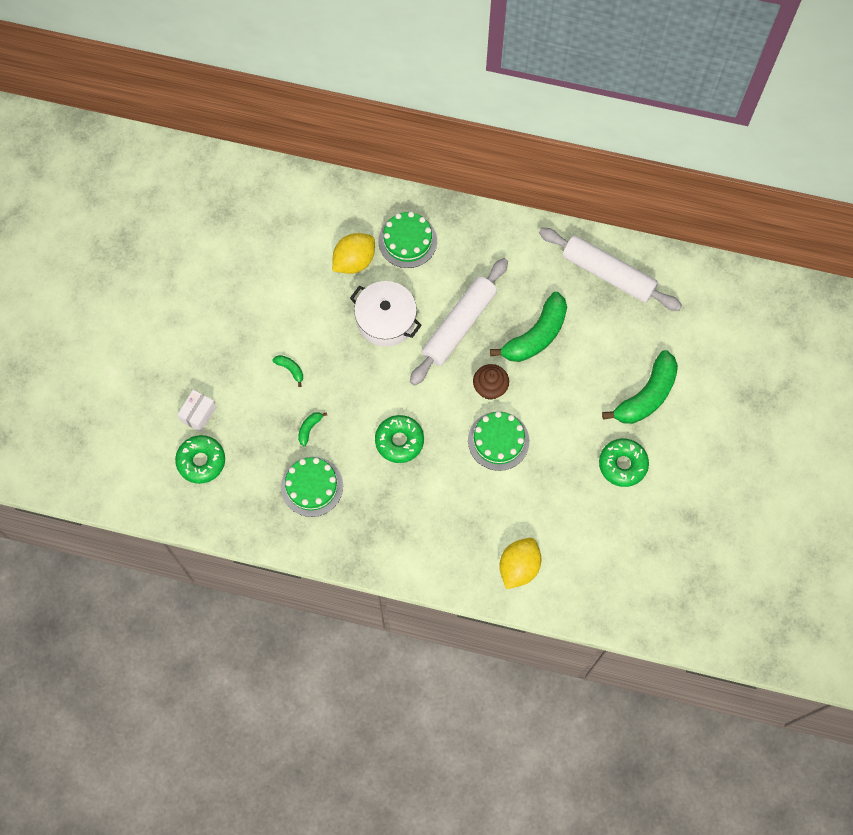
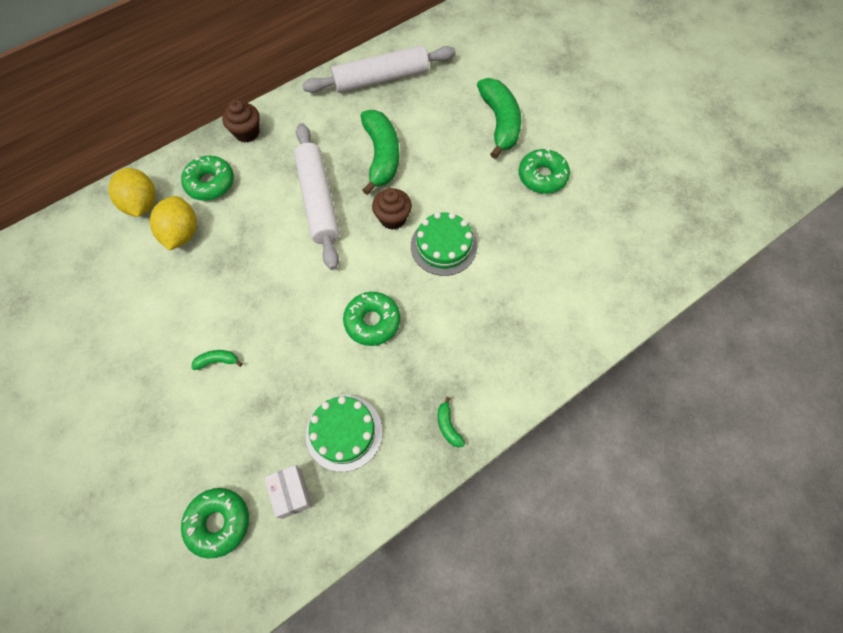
camera: 50 degrees left, 5 degrees down
white box [177,390,216,432] -> white box moved to [264,465,312,519]
green banana [298,412,327,446] -> green banana moved to [438,397,465,448]
white pot [350,281,422,347] -> none
green cake [379,212,437,268] -> green donut [181,156,234,201]
yellow lemon [499,538,541,589] -> yellow lemon moved to [108,168,156,217]
none -> brown cupcake [222,100,260,142]

